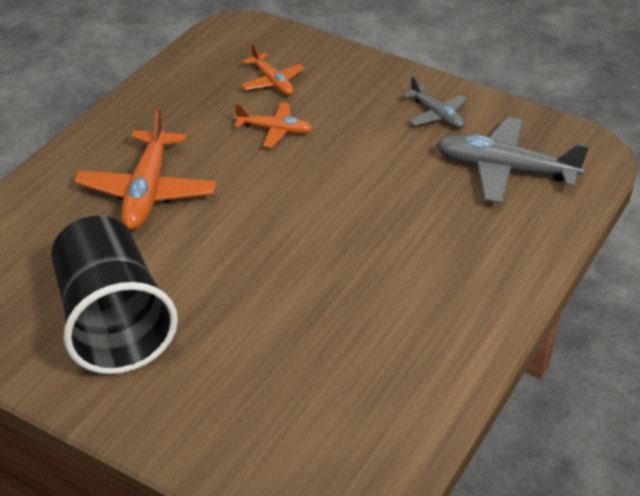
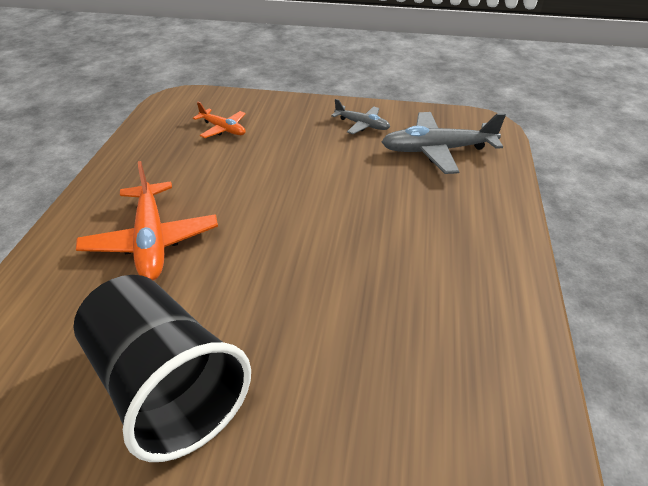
camera: 20 degrees left, 0 degrees up
orange plane [234,102,313,148] -> none

